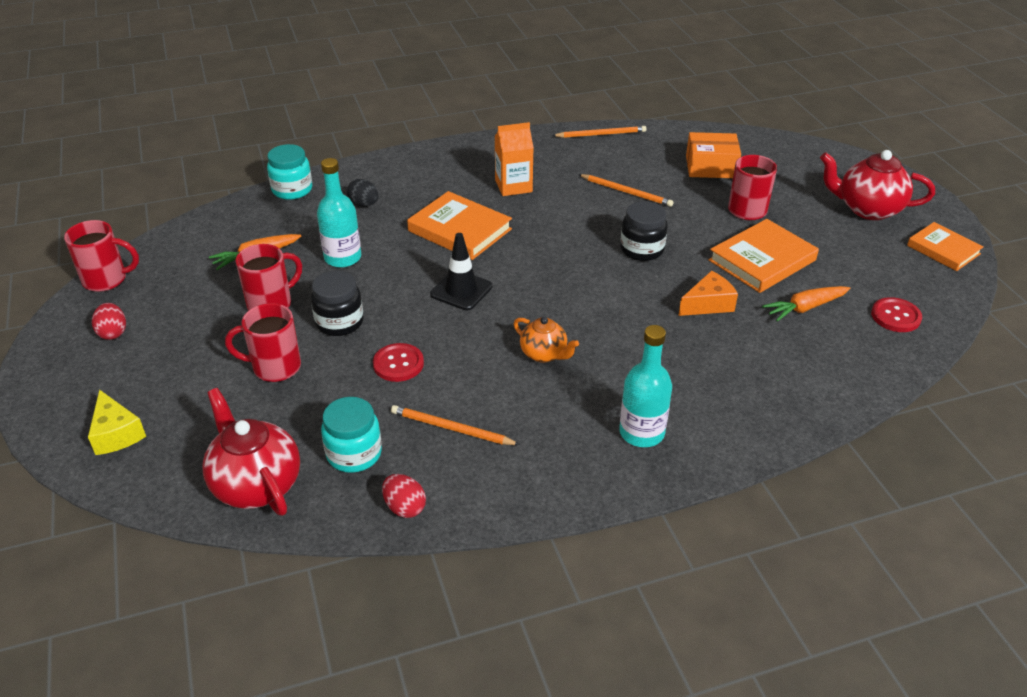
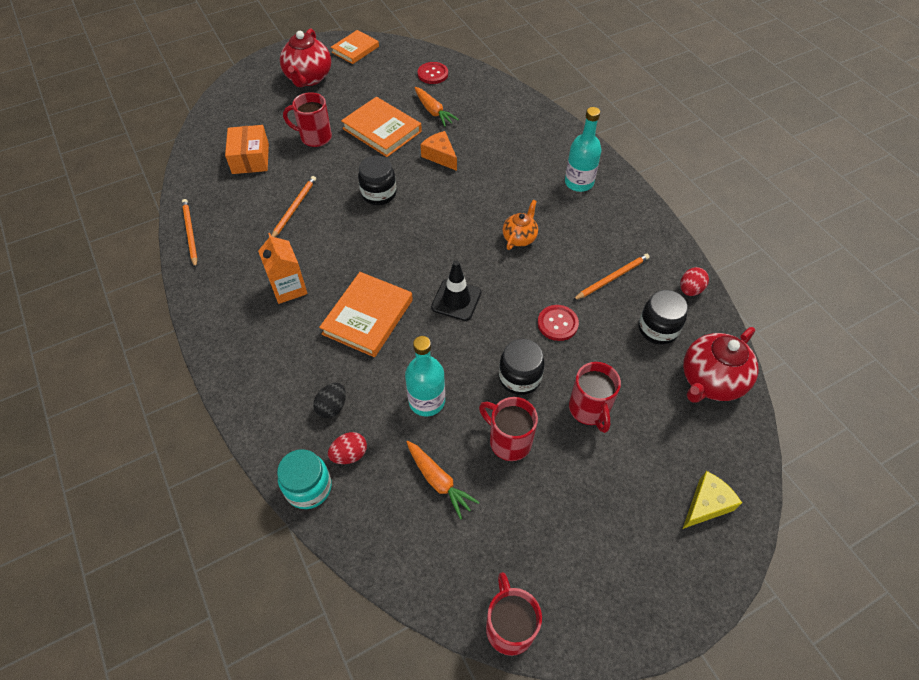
camera: 100 degrees left, 15 degrees up
red egg [92,303,126,340] -> red egg moved to [328,432,367,464]
turquoise jar [321,397,382,473] -> black jar [638,290,688,345]
orange pencil [391,405,520,445] -> orange pencil turned 135 degrees counterclockwise [573,254,650,300]

